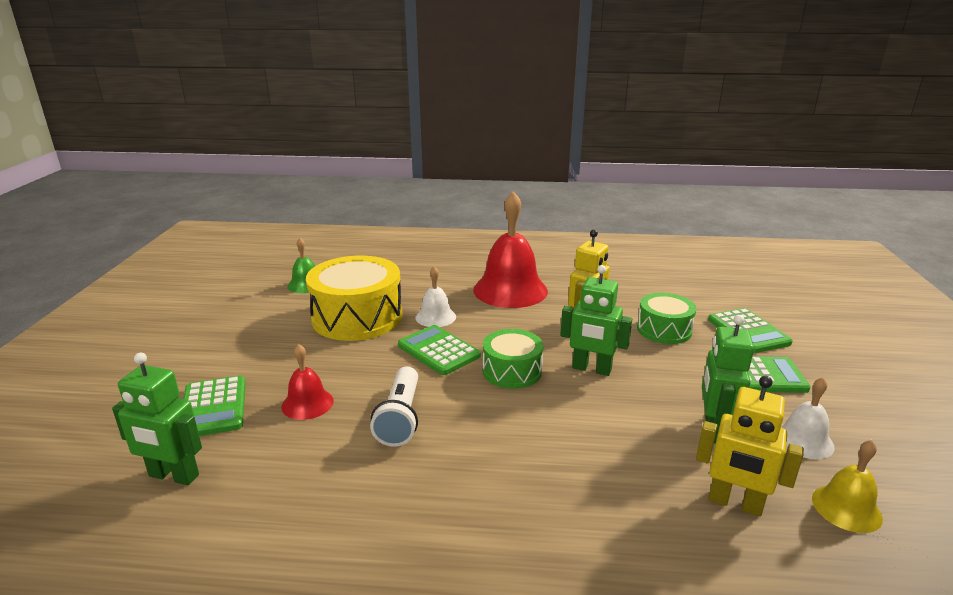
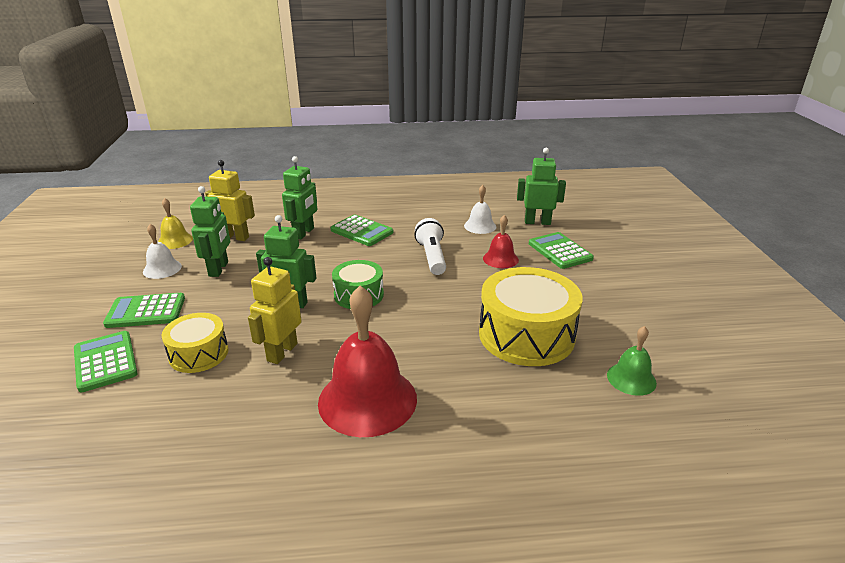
camera: 170 degrees right, 5 degrees up
green calculator [398,325,481,375] -> green calculator moved to [330,215,393,246]
white bell [416,266,456,327] -> white bell moved to [464,185,496,234]
green drum [637,293,697,344] -> yellow drum [162,313,229,373]
none -> green robot [282,156,317,239]

